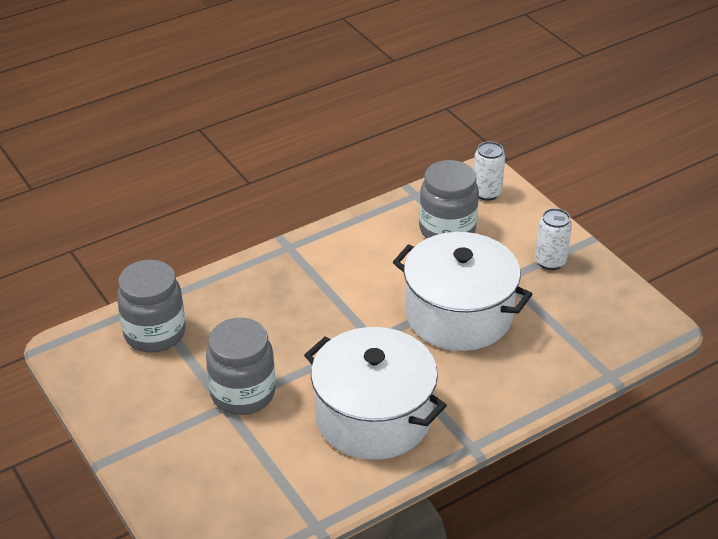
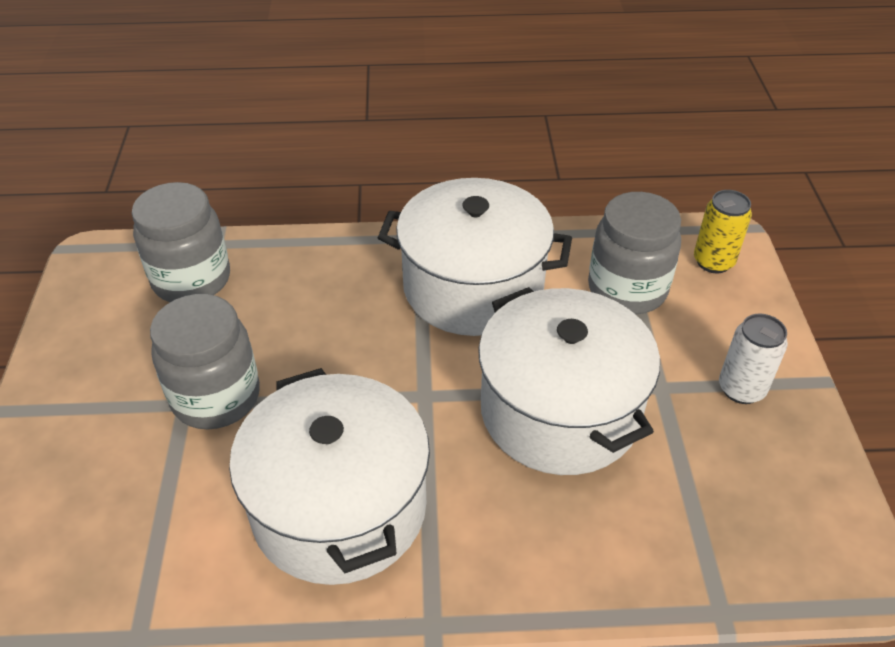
camera: 30 degrees right, 5 degrees up
white can [474,141,505,201] -> yellow can [694,190,752,273]
none -> white pot [378,178,572,336]

